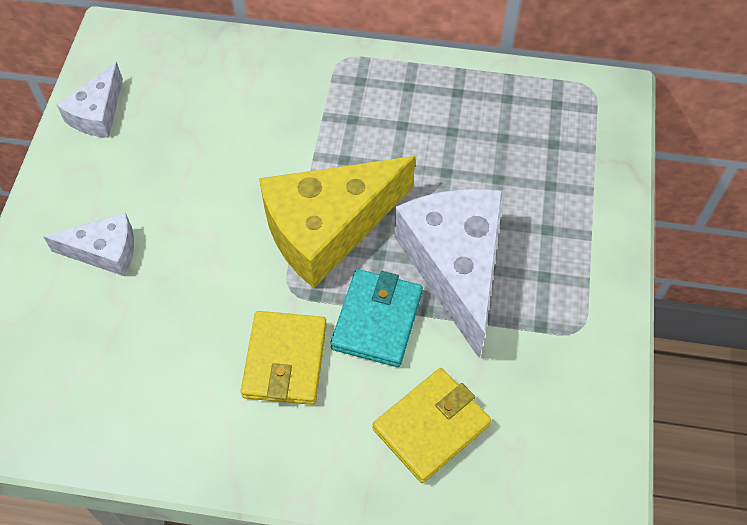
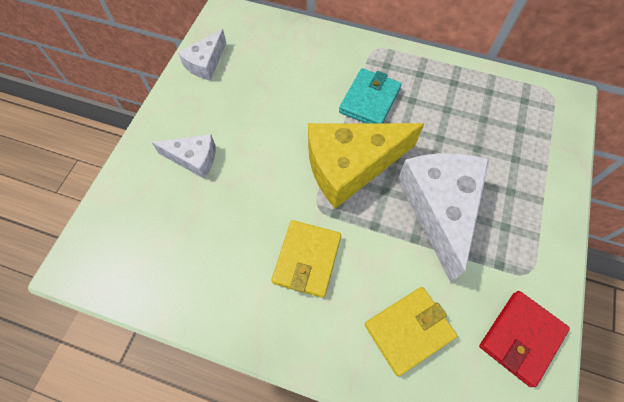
camera: 10 degrees right, 5 degrees up
turquoise wallet [330,269,423,367] -> turquoise wallet moved to [339,68,402,123]
none -> red wallet [479,291,570,387]

